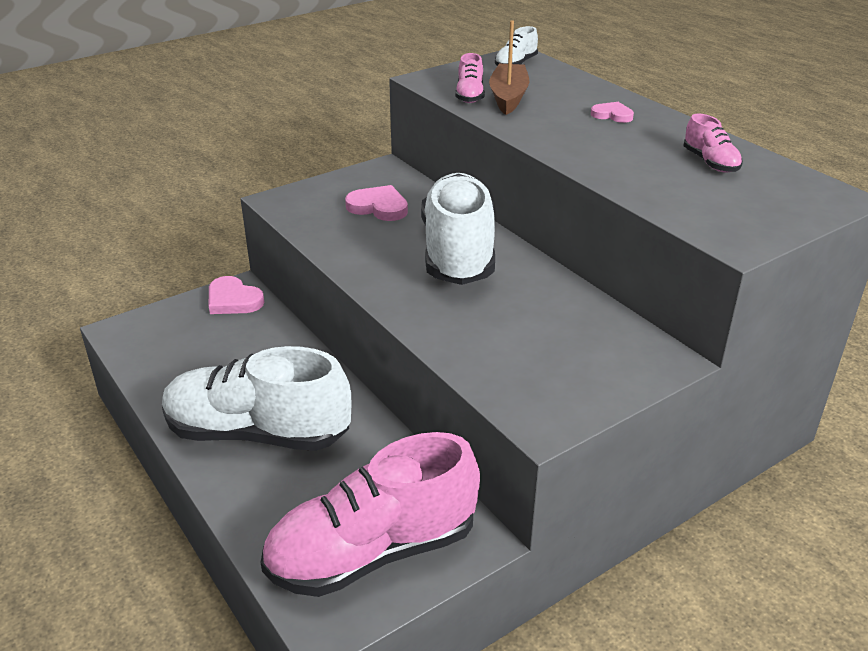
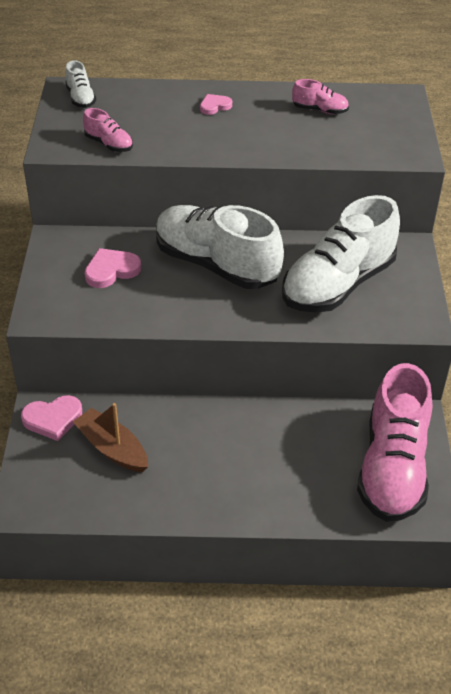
camera: 55 degrees left, 10 degrees up
white shoe [162,346,351,451] -> white shoe moved to [282,195,400,313]
brown boat [489,20,529,115] -> brown boat moved to [73,403,148,472]

